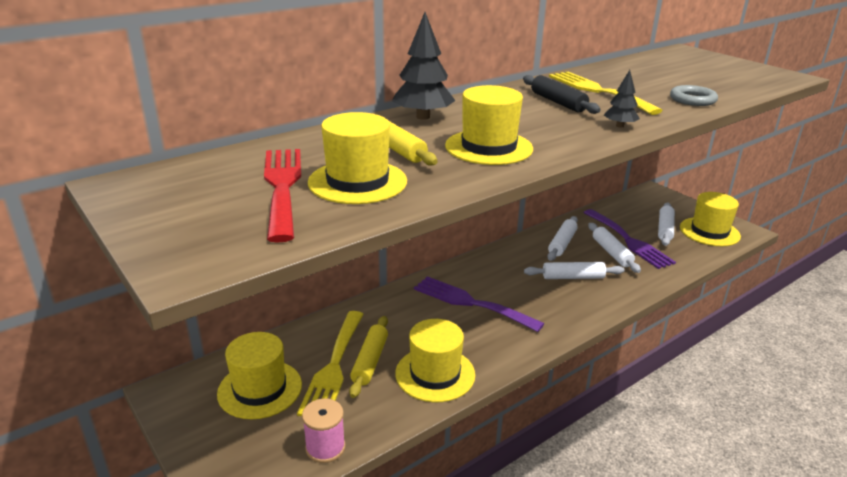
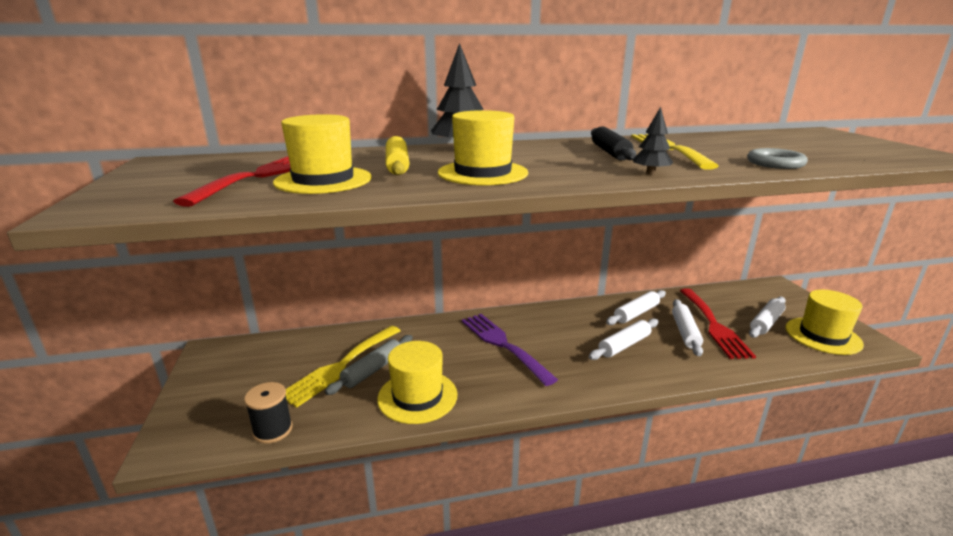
camera: 25 degrees right, 5 degrees down
yellow hat [217,332,302,419] -> none
pink spool [302,399,346,463] -> black spool [244,382,293,444]
yellow rolling pin [349,316,388,398] -> grey rolling pin [325,335,413,395]
white rolling pin [524,262,625,279] -> white rolling pin turned 60 degrees counterclockwise [589,319,659,360]
purple fork [583,209,676,269] -> red fork [680,288,756,359]

